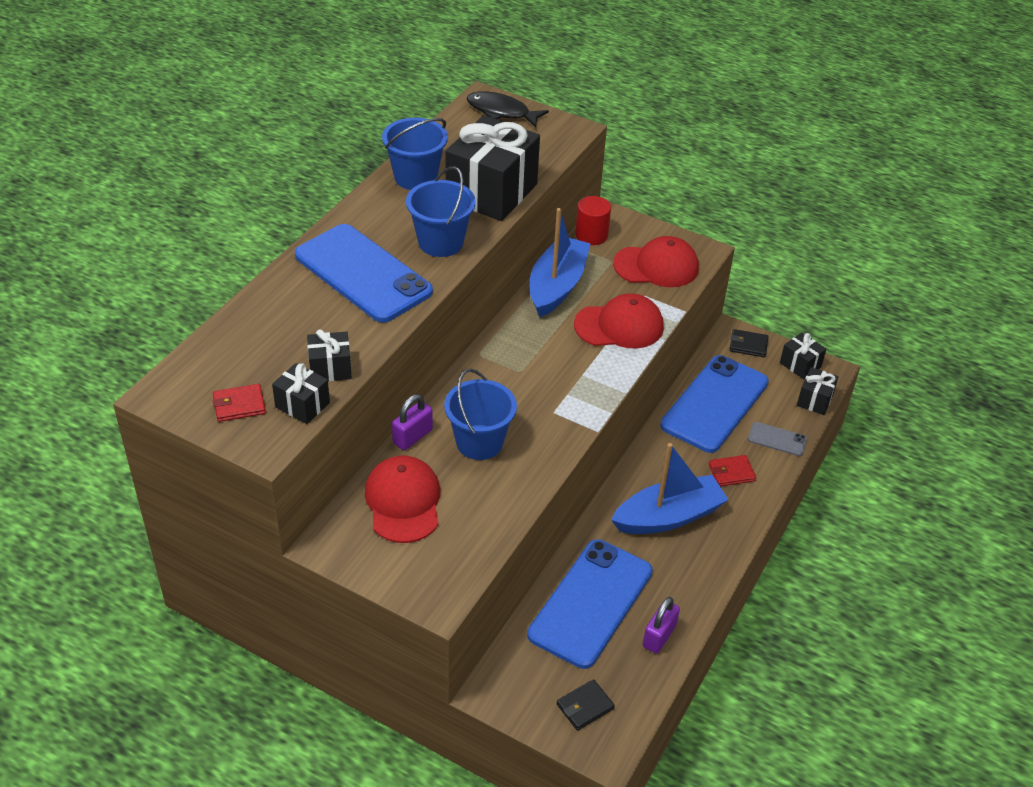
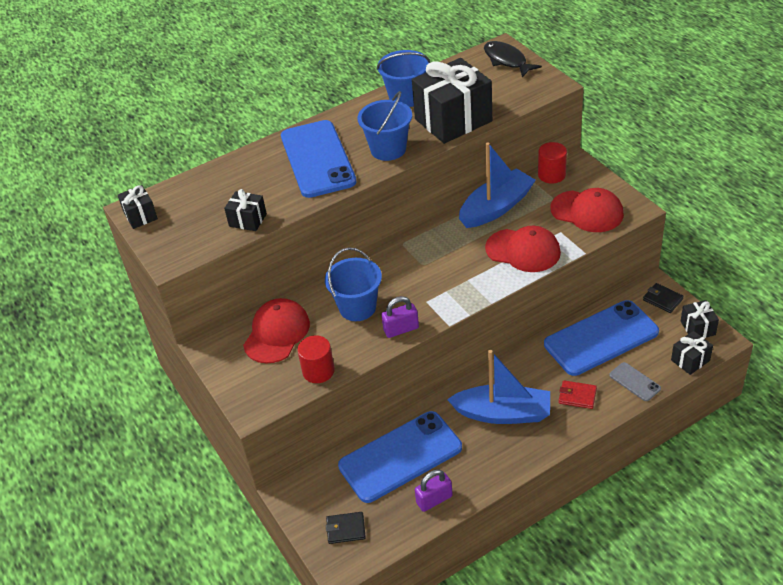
camera: 35 degrees right, 0 degrees up
red wallet [213,384,266,422] -> none
black gift [272,363,330,424] -> black gift moved to [118,185,158,229]
purple padlock [392,394,433,450] -> purple padlock moved to [381,296,419,338]
none -> red cylinder [297,335,335,383]

